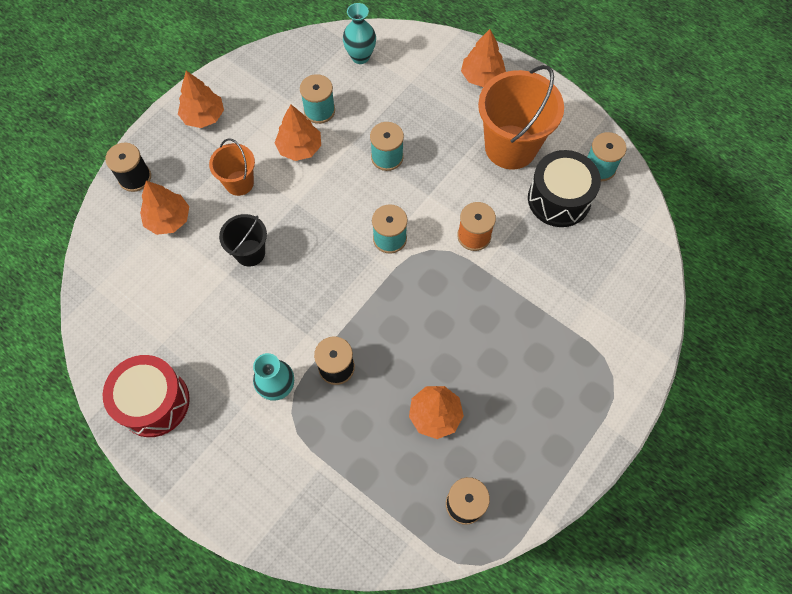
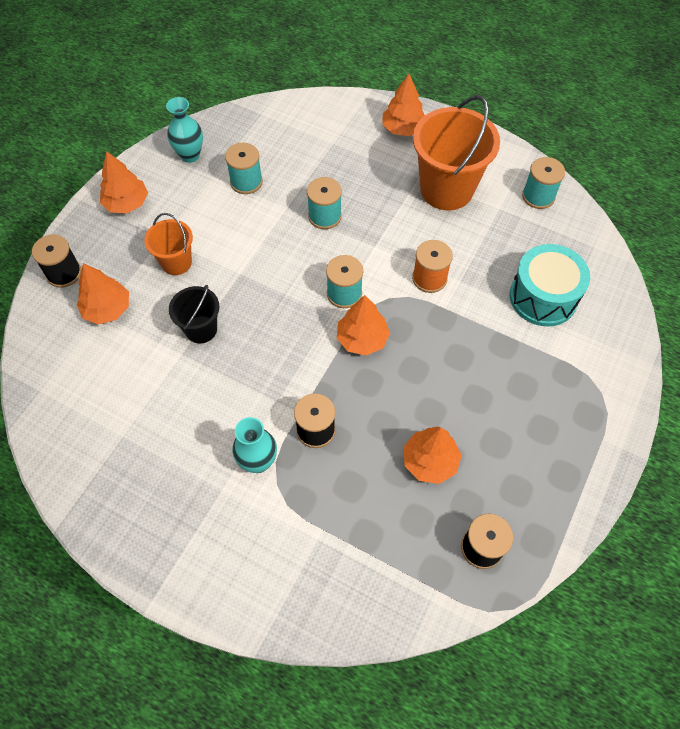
camera: 10 degrees left, 5 degrees down
red drum [103,355,190,437] -> none
orange tree [275,105,321,161] -> orange tree moved to [337,295,390,356]
turquoise vase [343,3,376,64] -> turquoise vase moved to [166,97,203,163]
black drum [528,150,601,227] -> none
none -> turquoise drum [510,244,590,327]

